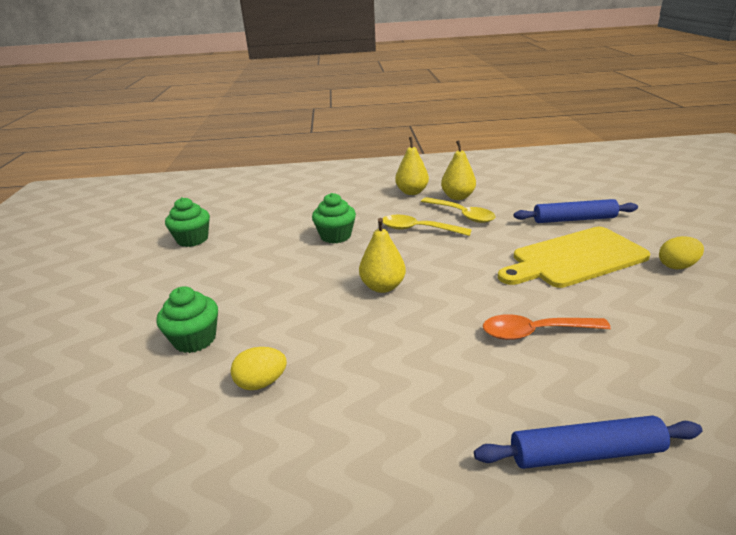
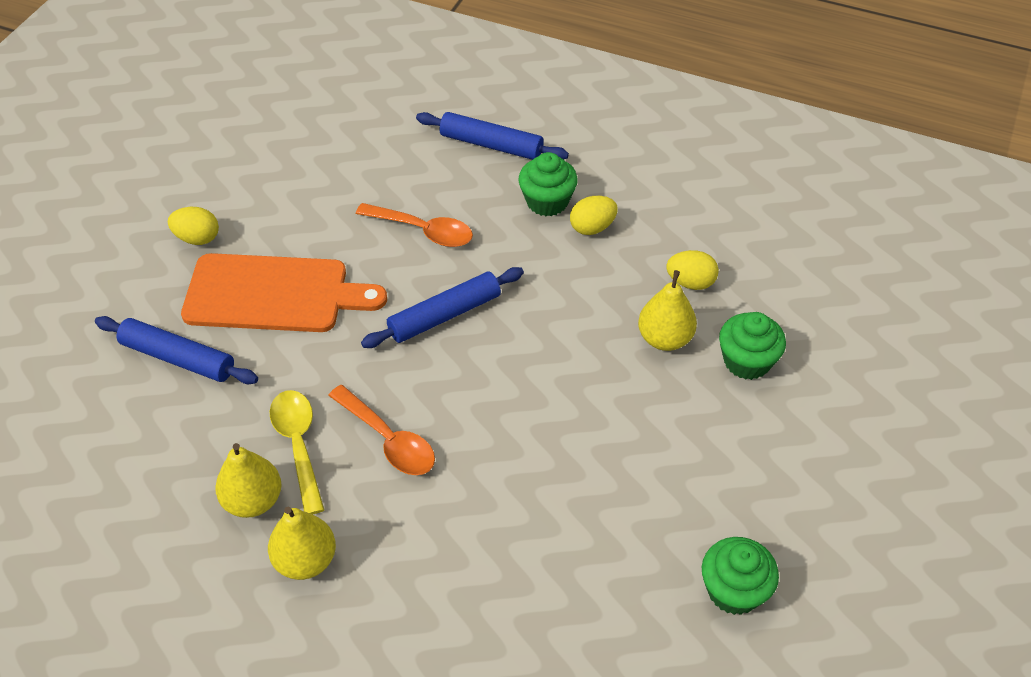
camera: 155 degrees left, 20 degrees up
green cupcake [312,193,356,243] -> green cupcake moved to [518,152,578,216]
yellow pear [359,218,406,293] -> yellow pear moved to [638,270,697,351]
yellow spoon [382,215,472,236] -> orange spoon [328,385,435,475]
yellow cutting board [498,227,650,288] -> orange cutting board [181,253,387,332]
none -> blue rolling pin [361,267,524,348]
none -> yellow egg [570,196,618,235]

